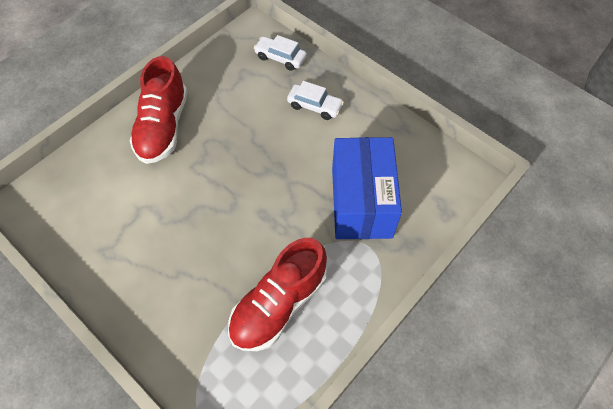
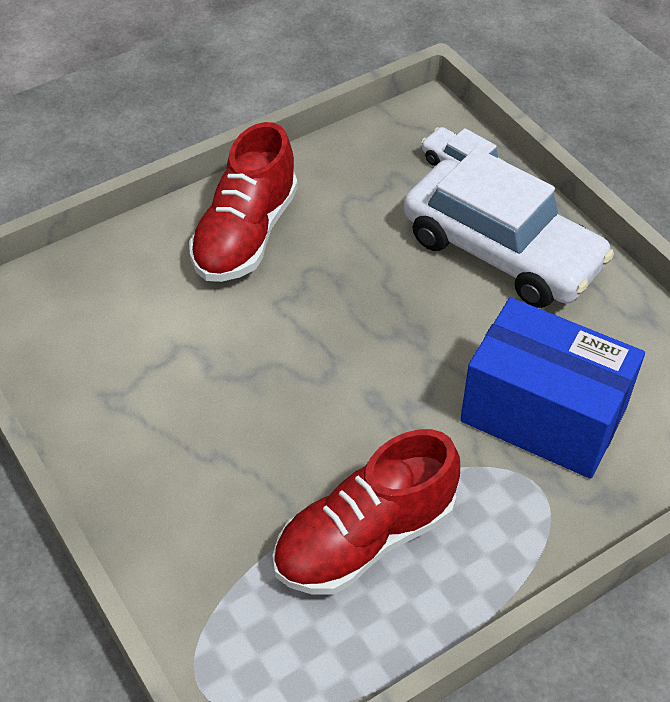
camera: 15 degrees right, 10 degrees down
white car [287,81,344,120] -> white car [404,148,614,308], size x2.19
blue box [332,137,402,239] -> blue box turned 75 degrees counterclockwise [460,297,645,479]

